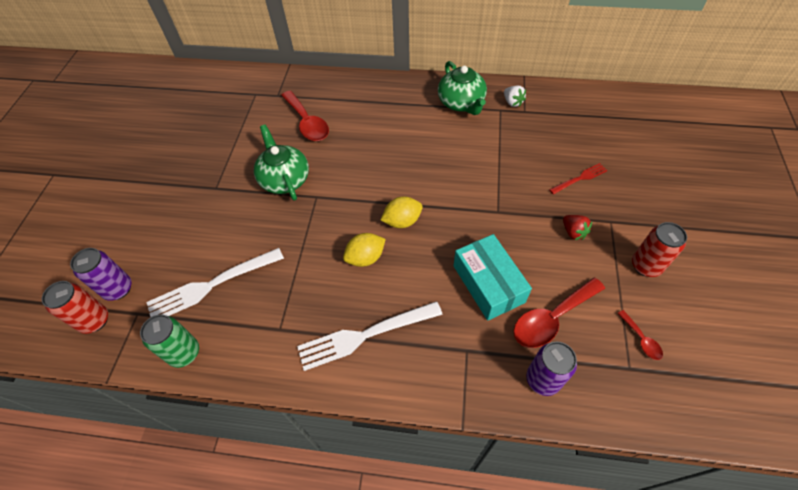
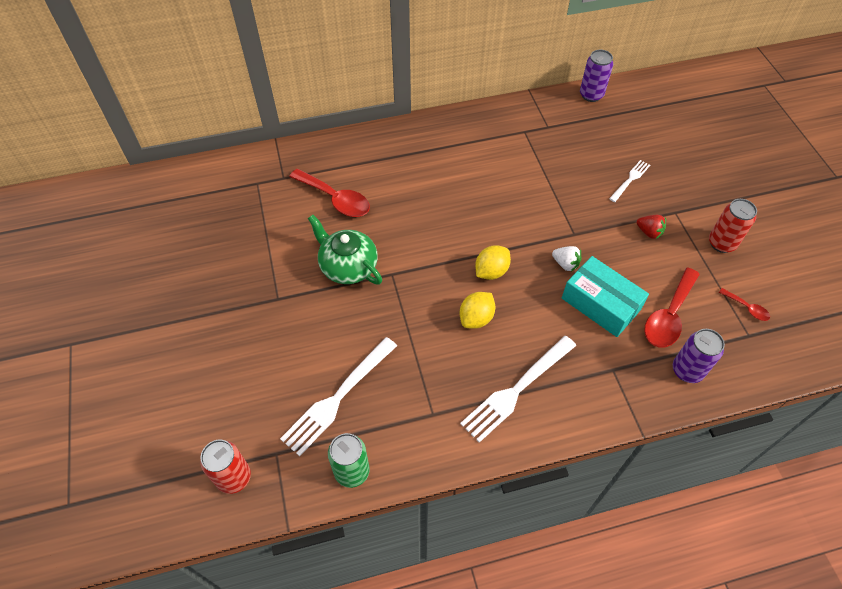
camera: 25 degrees left, 0 degrees up
purple can [70,248,132,301] -> purple can moved to [580,50,613,102]
green teapot [438,61,487,115] -> none
white strawberry [504,86,526,107] -> white strawberry moved to [552,246,582,271]
red fork [549,163,608,194] -> white fork [609,160,650,202]

